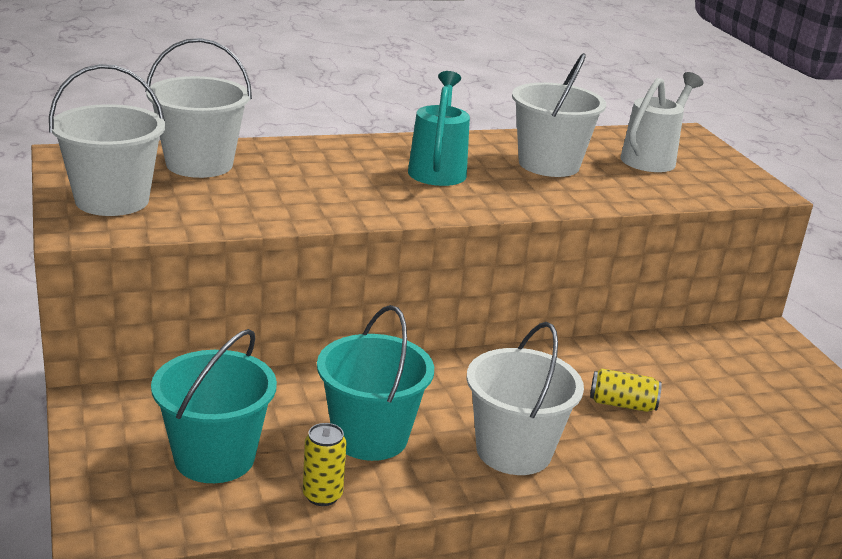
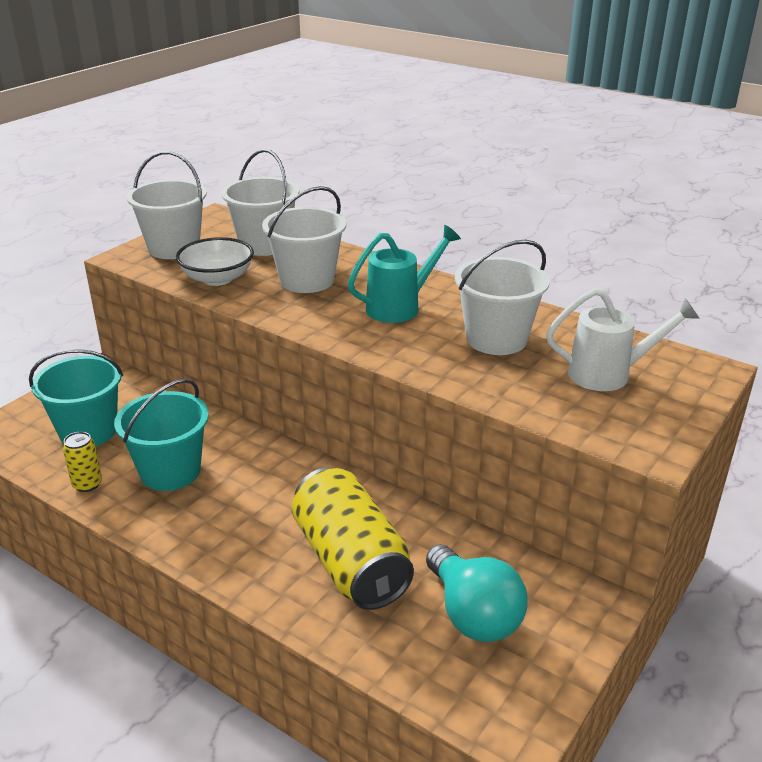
camera: 55 degrees right, 5 degrees up
white bucket [467,322,584,475] -> white bucket moved to [262,186,346,293]
yellow can [590,368,662,412] -> yellow can [292,467,414,610], size x2.29
none -> white bowl [176,237,254,286]
none -> turquoise light bulb [426,544,527,642]

